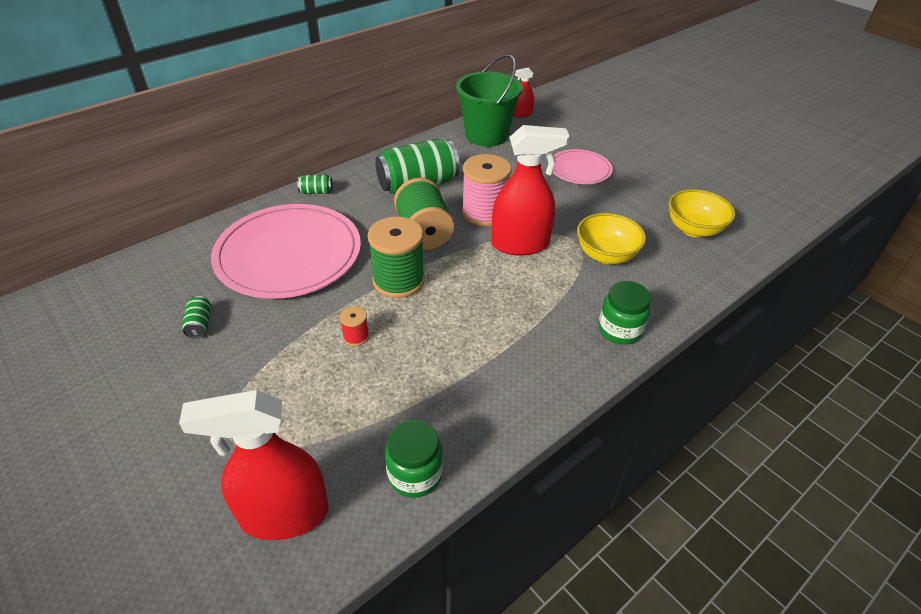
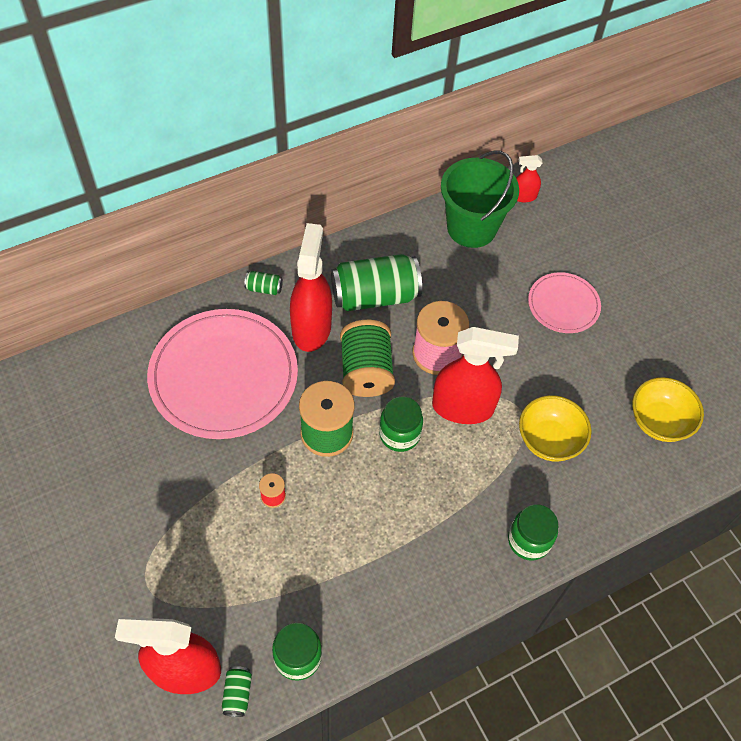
camera: 10 degrees right, 15 degrees up
green can [182,296,211,339] -> green can moved to [222,666,252,717]
none -> red spray bottle [290,223,332,352]
none -> green jar [379,397,423,452]

